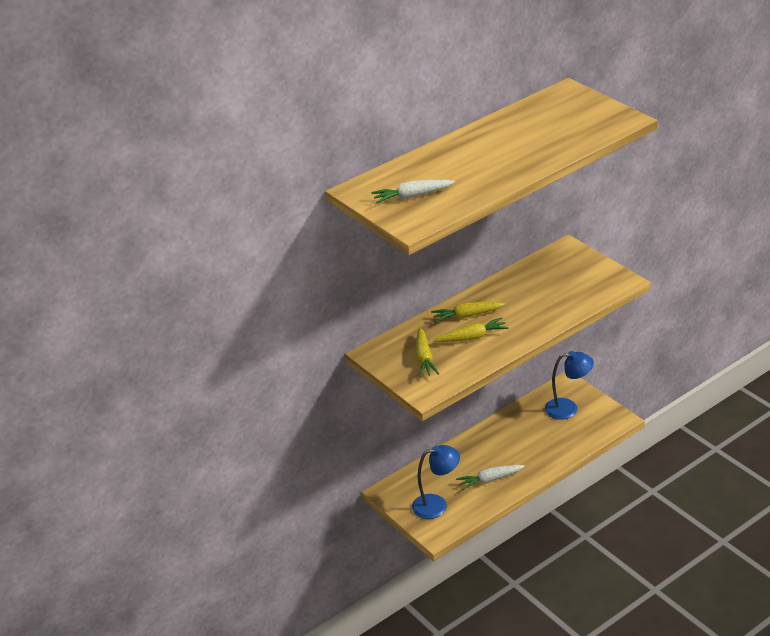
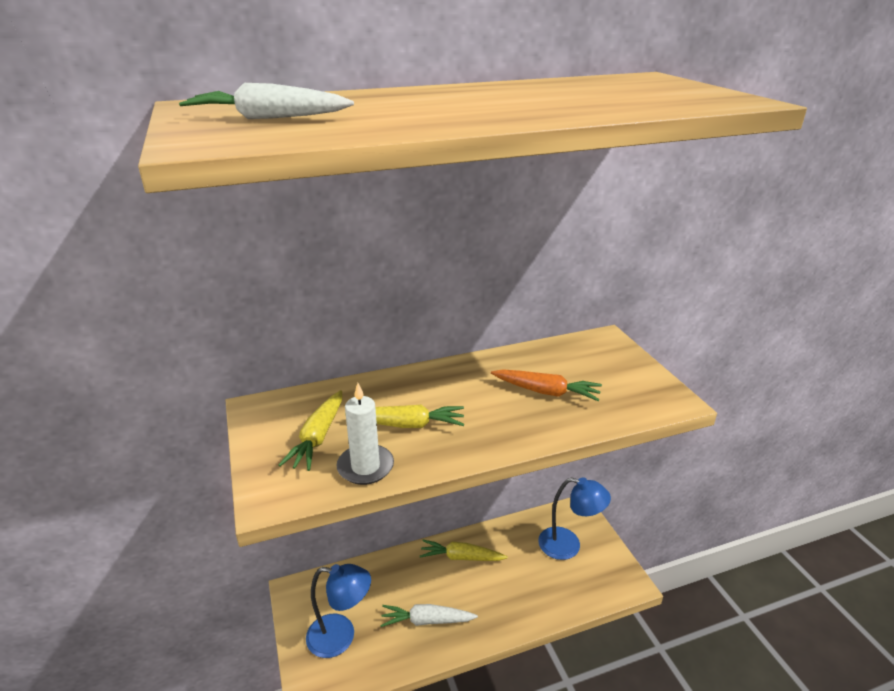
camera: 15 degrees right, 5 degrees down
yellow carrot [431,302,506,322] -> yellow carrot moved to [420,540,508,561]
none -> white candle [336,383,394,485]
none -> orange carrot [491,369,602,401]

